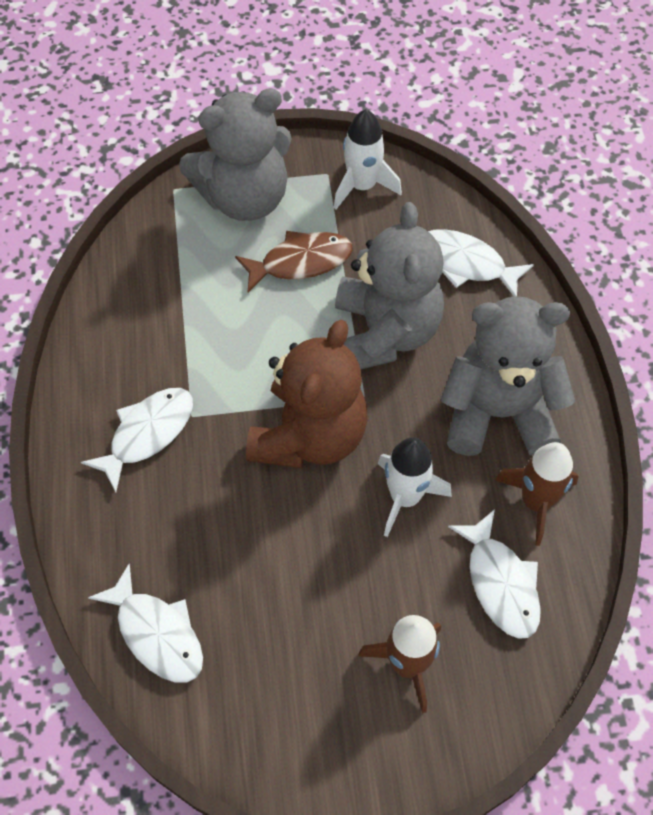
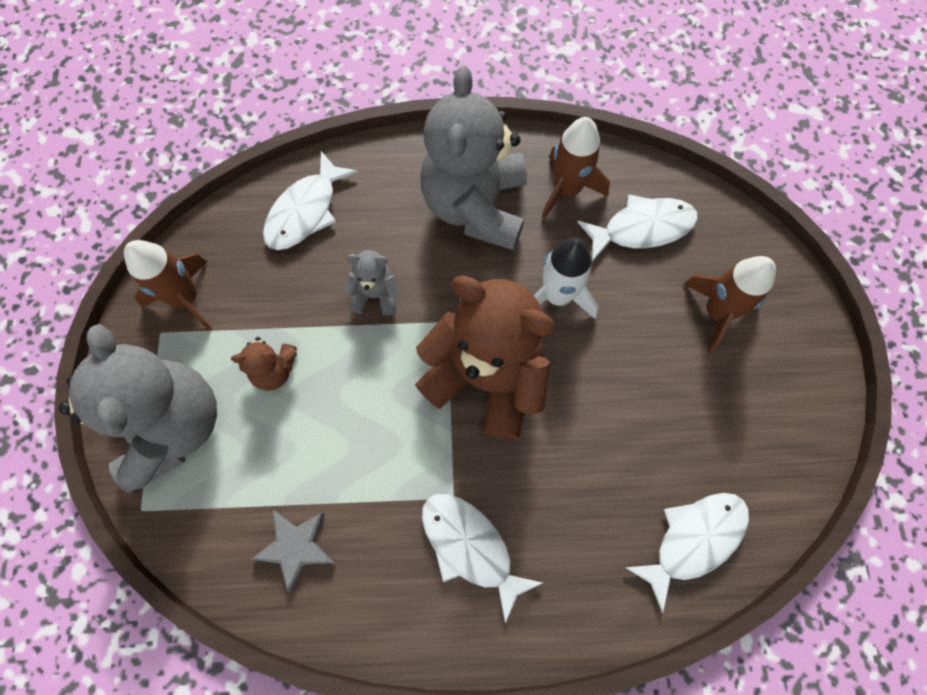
camera: 85 degrees left, 10 degrees up
brown fish [235,231,353,293] -> brown teddy bear [231,337,297,391]
white rocket [334,109,402,210] -> brown rocket [124,240,212,331]
grey teddy bear [335,202,444,369] -> grey teddy bear [343,250,400,316], size x0.44
none -> grey star [250,510,335,593]

